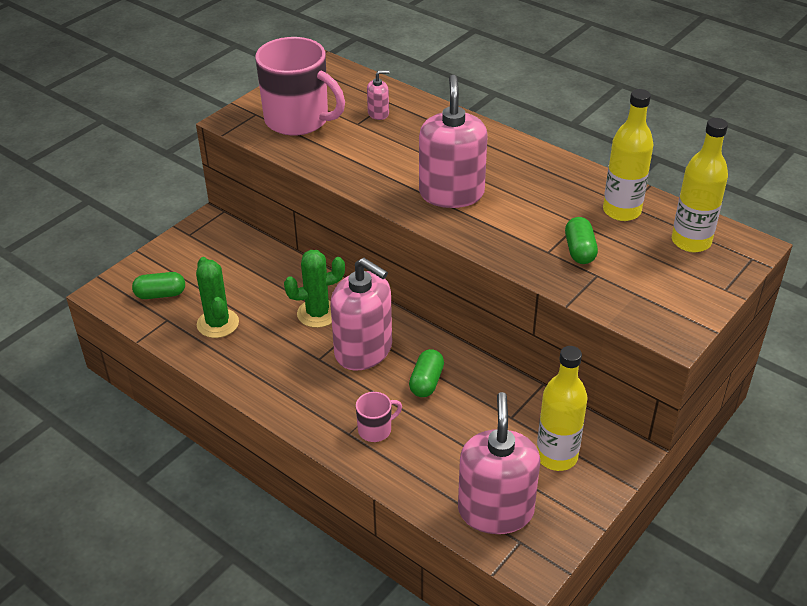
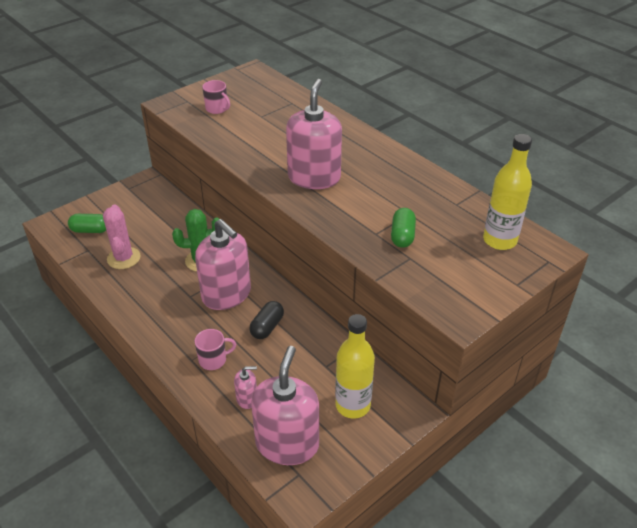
camera: 10 degrees right, 0 degrees up
green cactus [196,257,239,338] -> pink cactus [103,204,141,269]
pink mug [255,37,345,136] -> pink mug [202,80,230,114], size x0.44
pink soap dispenser [367,70,389,120] -> pink soap dispenser moved to [234,366,257,409]
green capsule [409,349,444,397] -> black capsule [249,301,284,339]
yellow bottle [603,89,654,221] -> none

